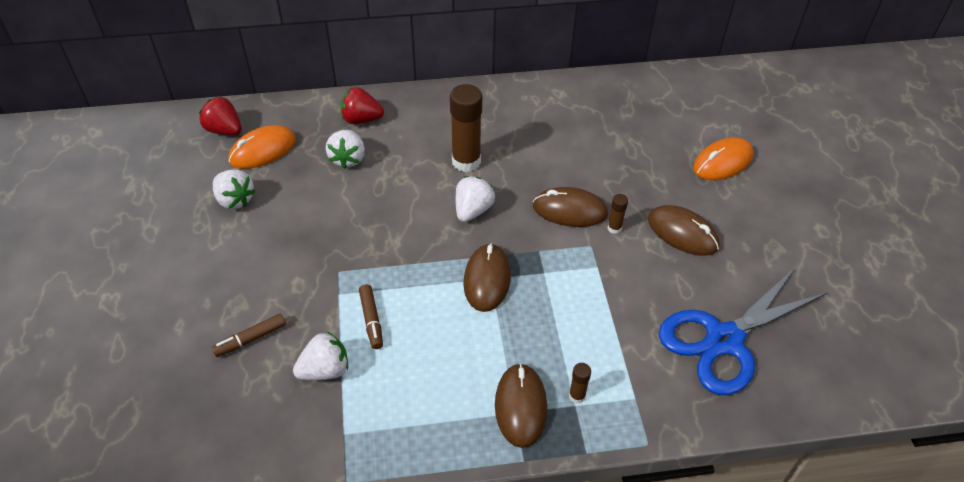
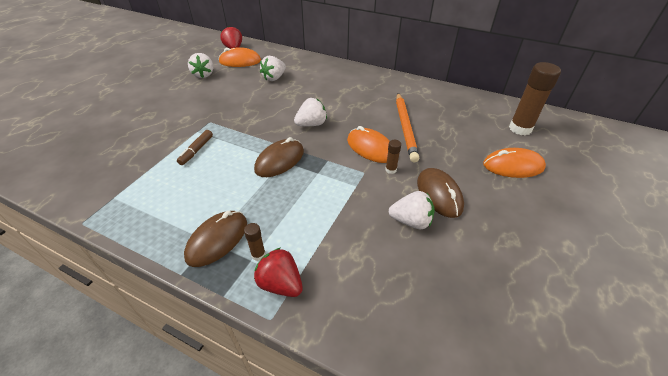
camera: 35 degrees right, 5 degrees down
brown marker [212,314,286,357] -> none
white strawberry [293,332,348,380] -> white strawberry moved to [389,191,435,229]
red strawberry [340,87,384,124] -> red strawberry moved to [254,248,303,297]
brown glue stick [450,84,482,172] -> brown glue stick moved to [509,62,561,136]
brown mouse [533,187,608,227] -> orange mouse [347,126,390,163]
blue scissors [658,268,828,395] -> none
none -> orange pencil [396,93,419,162]

